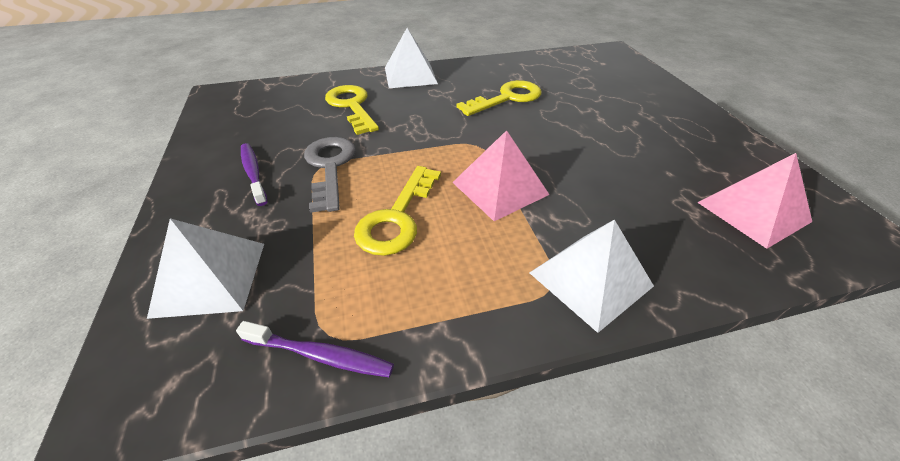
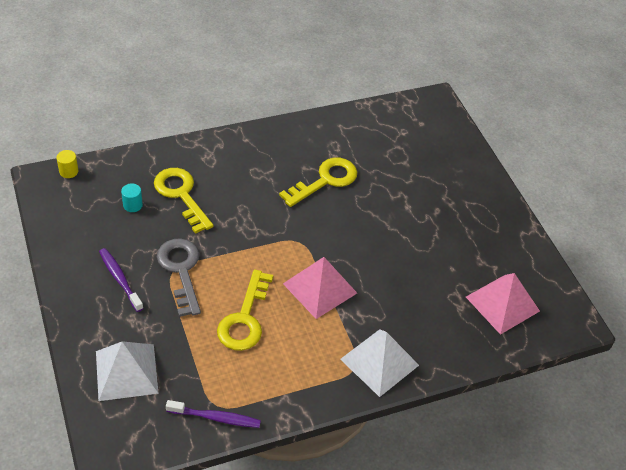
camera: 10 degrees left, 5 degrees up
white pyramid [385,28,438,88] -> none
none -> yellow cylinder [56,150,79,178]
none -> turquoise cylinder [121,183,143,212]

